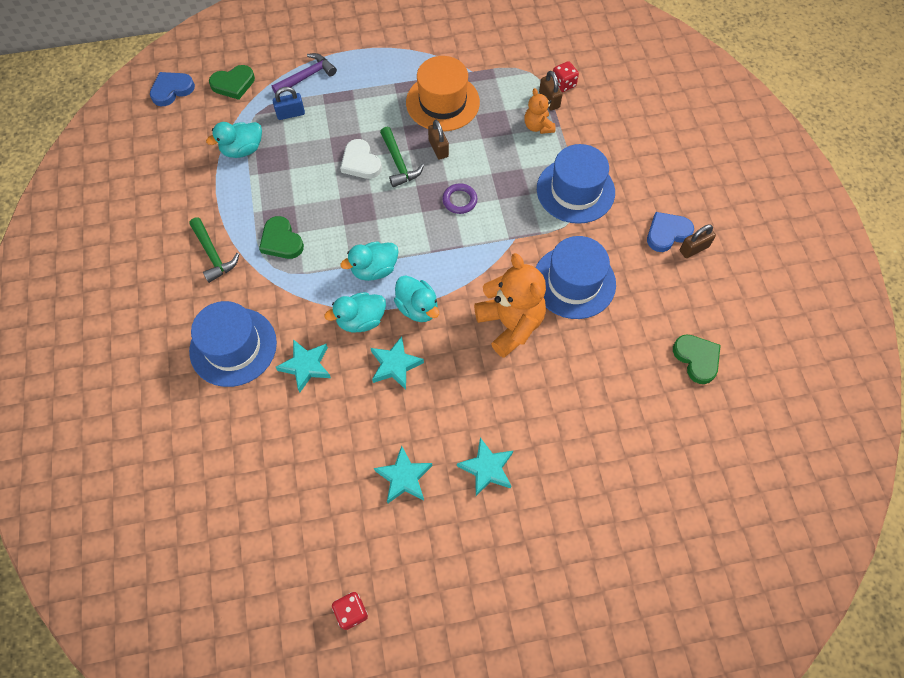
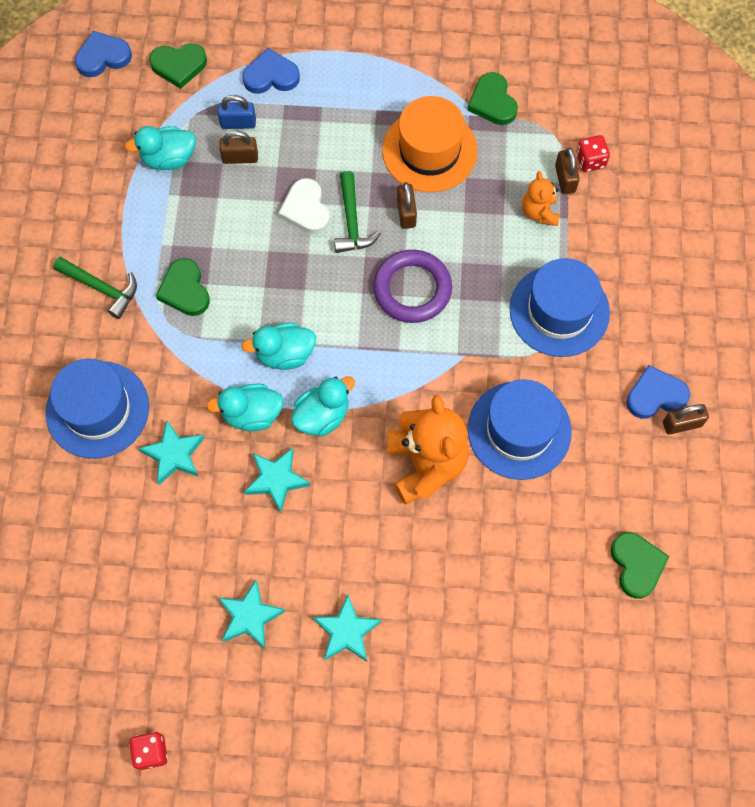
camera: 15 degrees right, 5 degrees up
green hammer [189,217,239,283] -> green hammer turned 45 degrees counterclockwise [53,257,137,319]
purple hammer [272,53,337,93] -> blue heart [242,48,300,94]
turquoise duck [394,275,439,322] -> turquoise duck turned 105 degrees counterclockwise [291,377,355,437]
purple ring [442,183,477,214] -> purple ring [373,250,452,323], size x1.79
none -> brown padlock [219,131,258,164]
none -> green heart [467,72,518,125]

